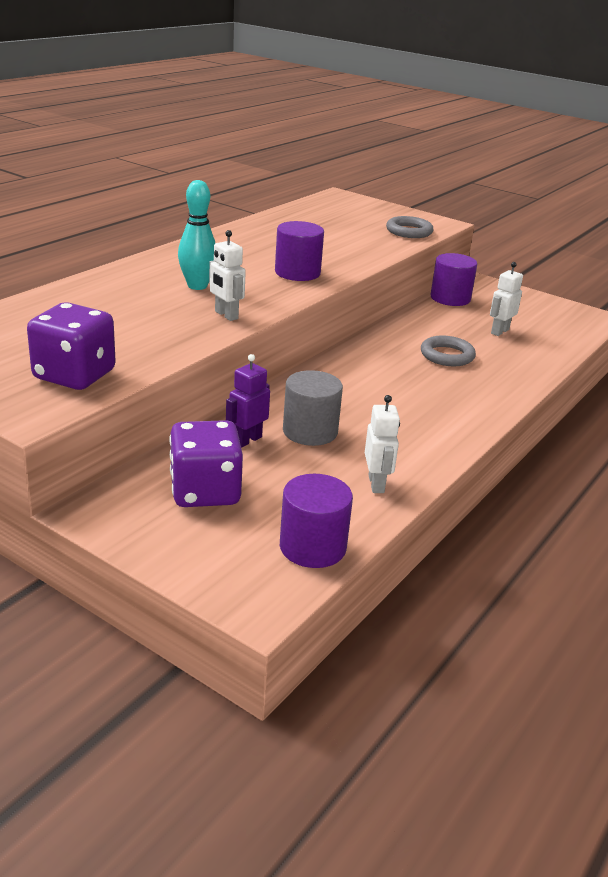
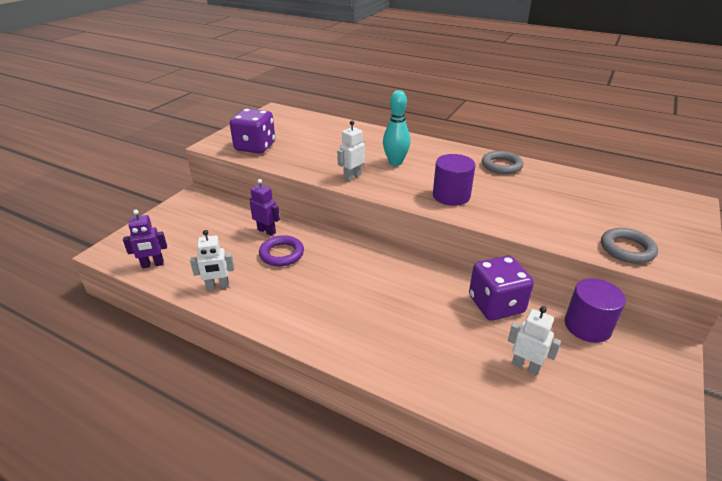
camera: 85 degrees right, 5 degrees up
purple dice [169,420,243,507] -> purple dice moved to [469,256,534,321]
purple cylinder [280,474,353,568] -> purple robot [123,210,167,268]
grey cylinder [283,370,343,446] -> purple ring [259,235,304,266]
grey ring [421,335,476,366] -> grey ring moved to [482,151,523,174]

